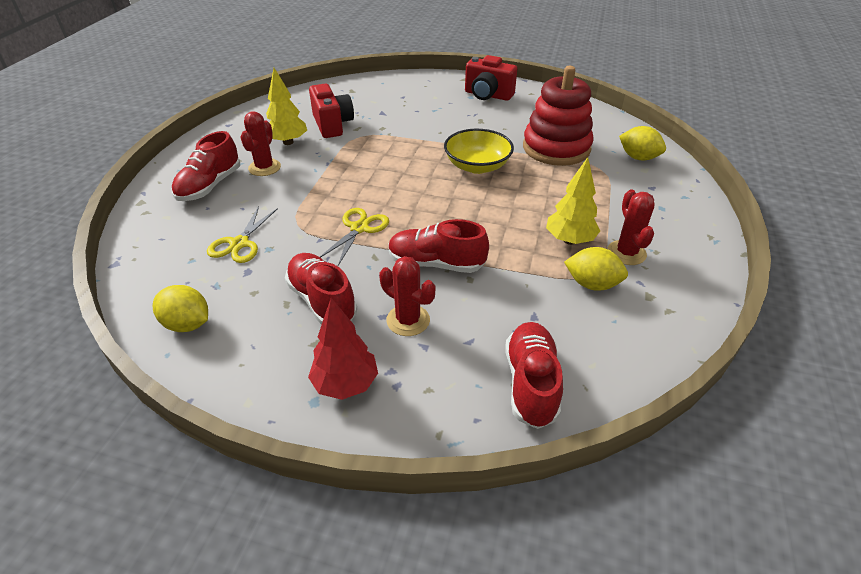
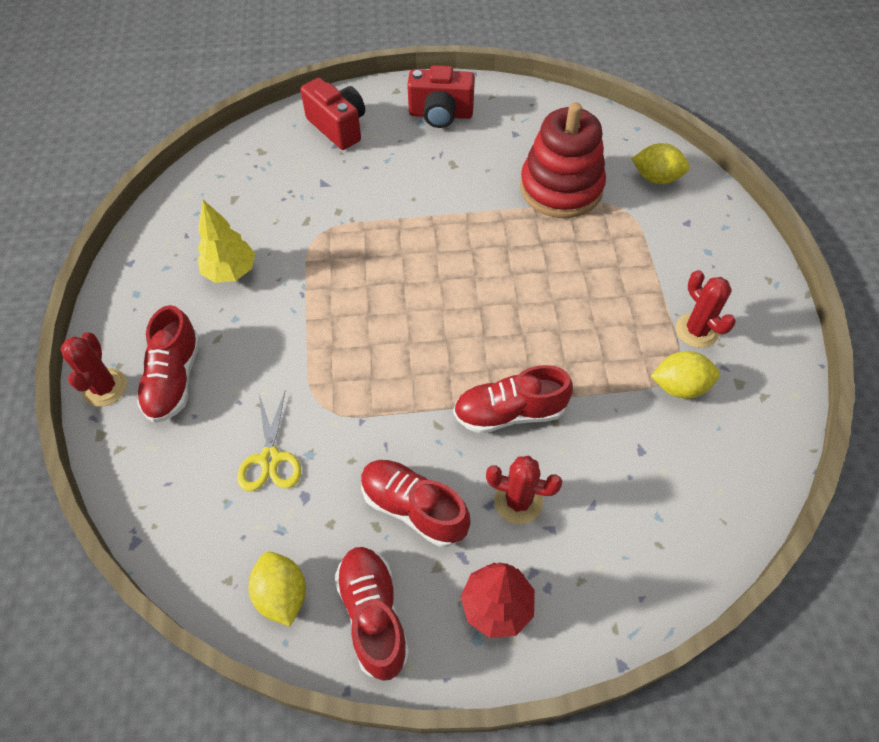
camera: 20 degrees left, 15 degrees up
yellow lemon [152,285,208,332] -> yellow lemon turned 60 degrees clockwise [248,552,306,626]
red cactus [241,111,281,176] -> red cactus moved to [60,332,127,407]
red camera [309,83,354,138] -> red camera moved to [300,78,365,150]
yellow scissors [320,208,389,266] -> none
yellow bowl [444,129,514,174] -> none
red shoe [506,322,563,429] -> red shoe moved to [334,547,409,681]
yellow tree [546,157,600,245] -> none

